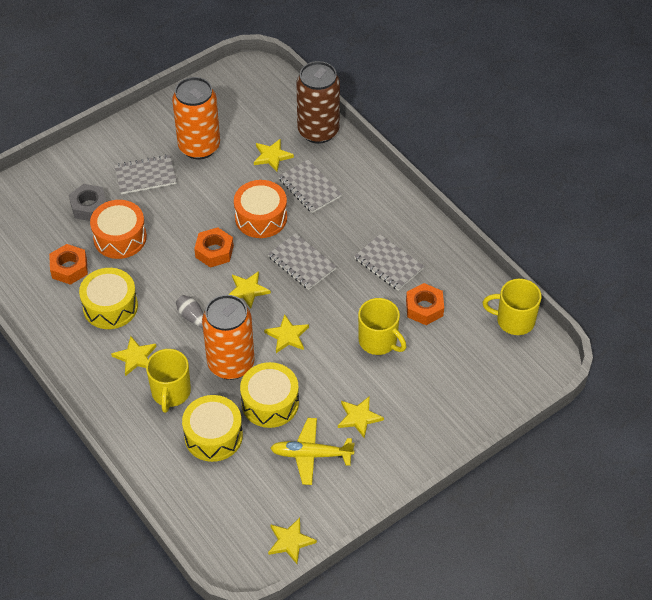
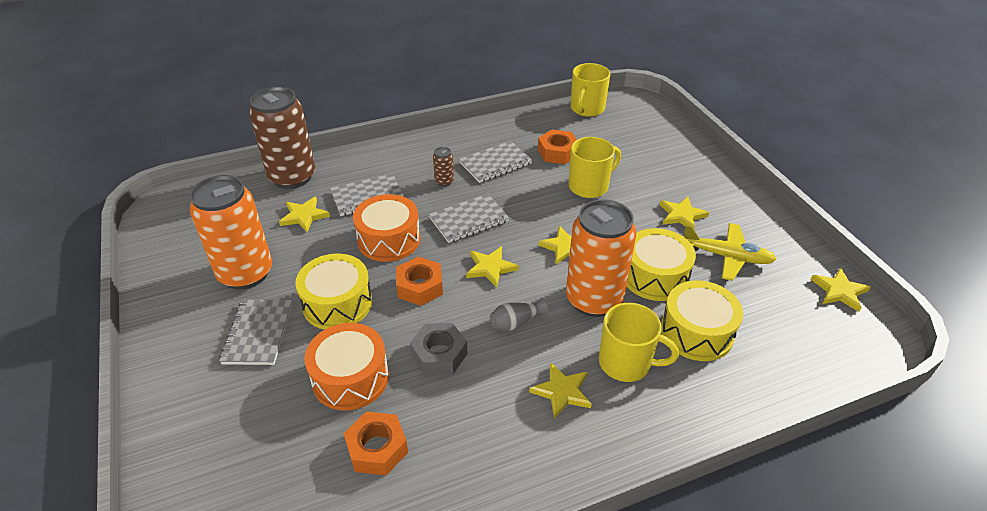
camera: 75 degrees left, 10 degrees down
grey nut [69,184,107,221] -> grey nut moved to [410,323,467,375]
yellow drum [79,268,138,329] -> yellow drum moved to [295,254,372,329]
yellow plane [270,418,355,485] -> yellow plane turned 90 degrees counterclockwise [684,223,776,281]
none -> brown can [433,147,454,187]

